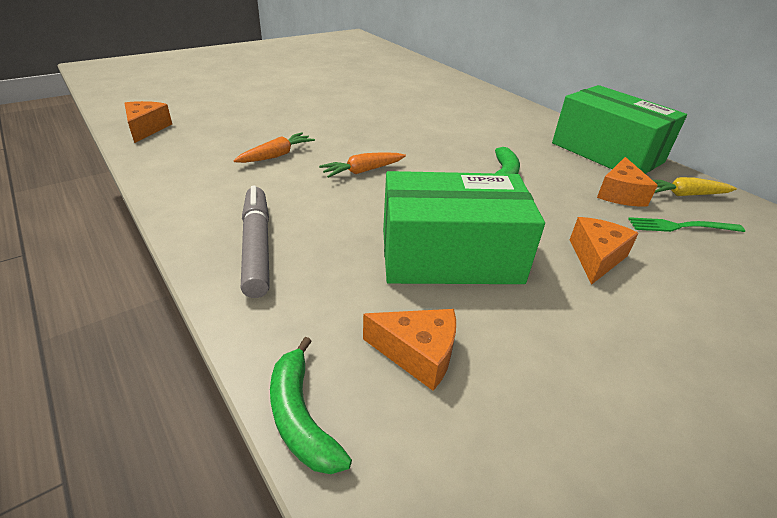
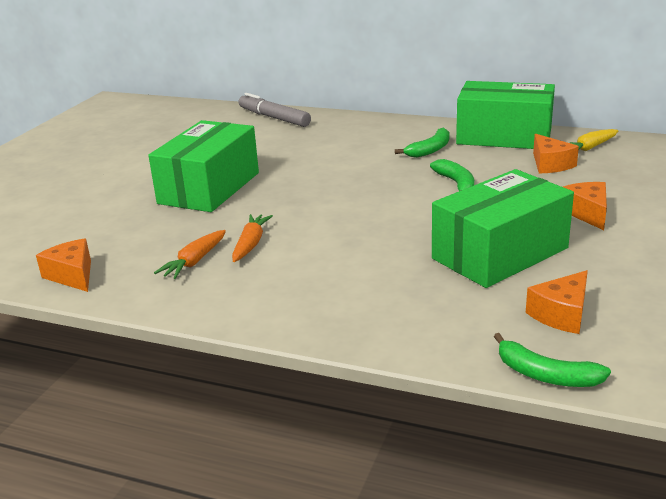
camera: 30 degrees left, 10 degrees down
grey marker [240,186,270,298] -> grey marker moved to [239,93,311,127]
orange carrot [319,152,406,178] -> orange carrot moved to [154,230,226,279]
orange cheese [363,309,456,391] -> orange cheese turned 150 degrees clockwise [526,270,588,334]
green fork [628,217,745,232] -> none
none -> green box [148,120,259,212]
none -> green banana [395,128,449,158]

